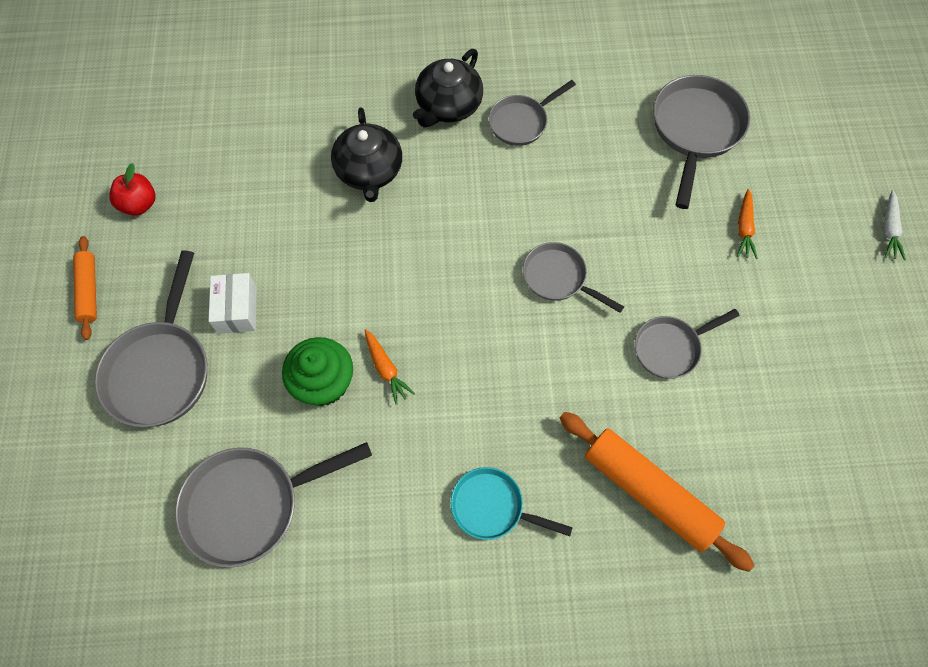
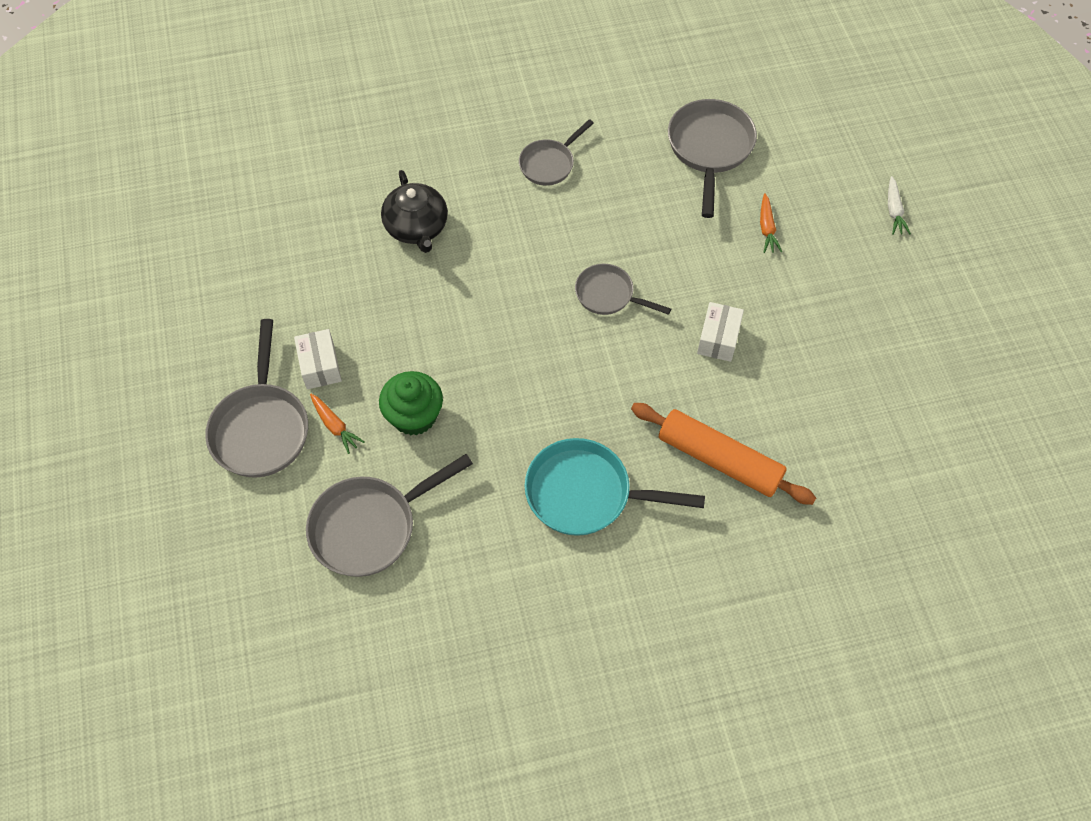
camera: 10 degrees left, 5 degrees down
orange rolling pin [73,236,97,340] -> none
red apple [109,163,155,216] -> none
orange carrot [365,329,415,405] -> orange carrot moved to [310,394,365,454]
black teapot [413,49,483,128] -> none
turquoise pan [451,467,573,540] -> turquoise pan [525,438,705,536], size x1.63
grey pan [635,309,740,379] -> white box [697,302,744,362]

